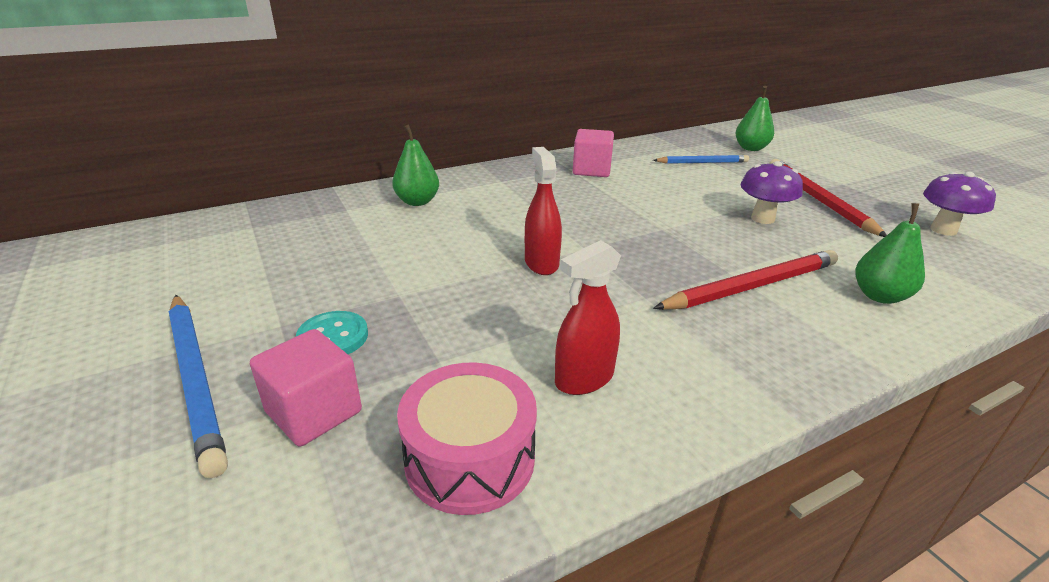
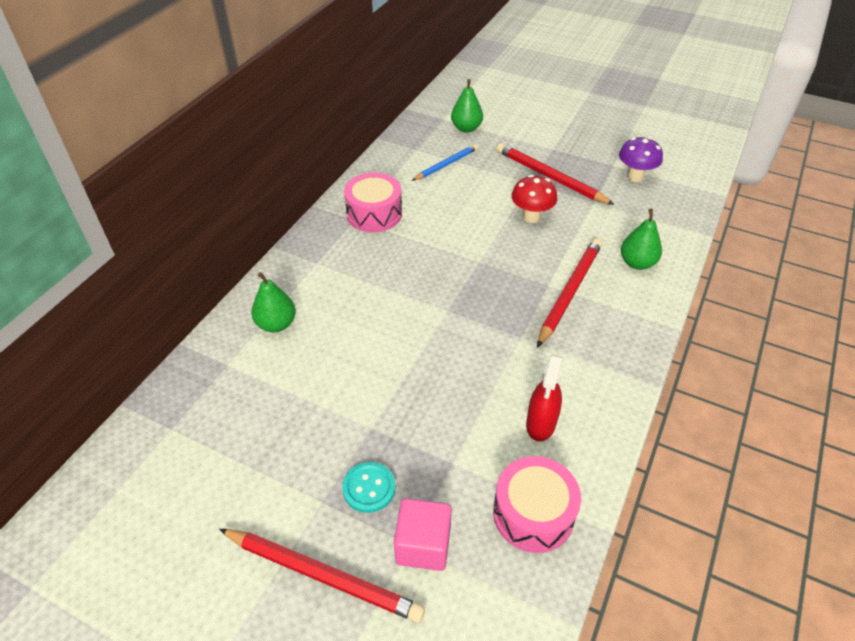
camera: 35 degrees left, 15 degrees up
blue pencil [169,295,228,478] -> red pencil [219,529,425,623]
red spray bottle [525,147,562,275] -> none
pink cube [573,129,614,177] -> pink drum [344,173,402,232]
purple mushroom [741,161,803,224] -> red mushroom [511,175,557,223]

